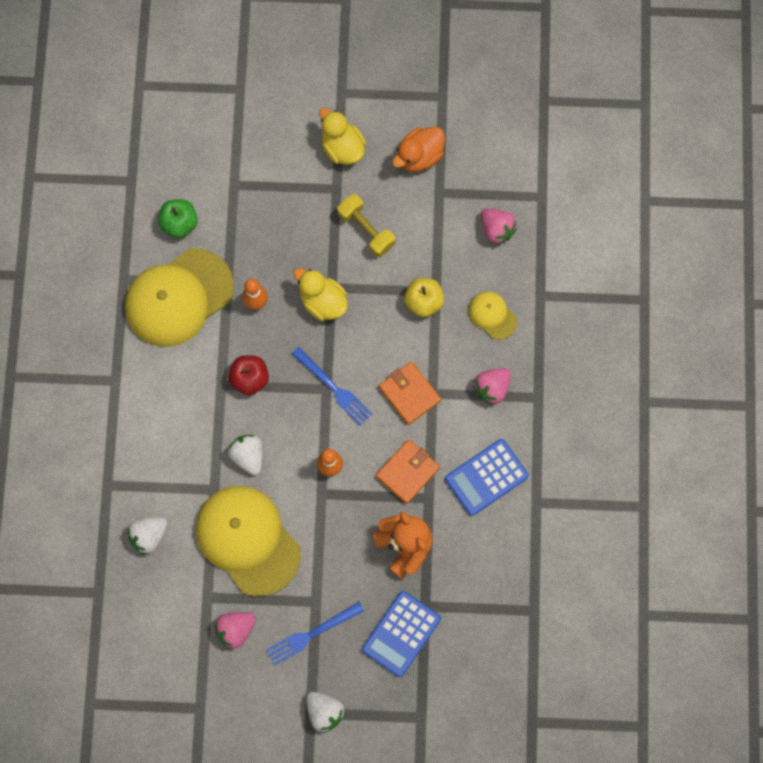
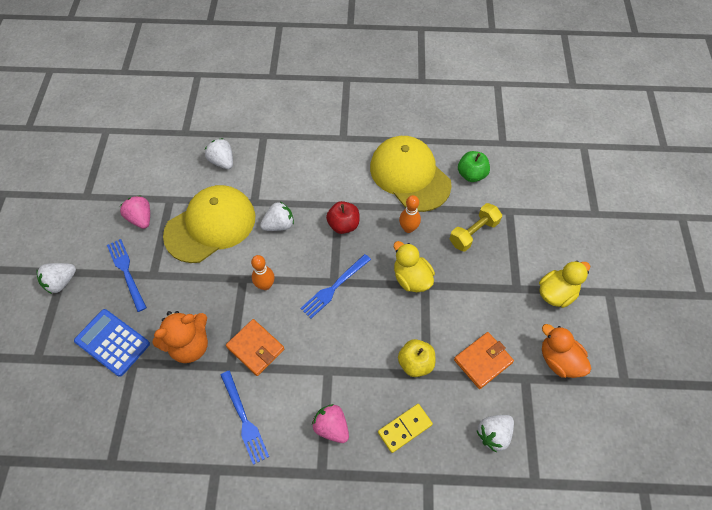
camera: 90 degrees right, 15 degrees down
yellow duck [294,268,348,321] -> yellow duck turned 75 degrees counterclockwise [394,241,435,292]
yellow dumbbell [337,194,395,257] -> yellow dumbbell moved to [450,203,502,251]
orange wallet [379,361,441,425] -> orange wallet moved to [454,332,514,389]
blue calculator [445,439,529,516] -> blue fork [221,370,269,465]
yellow cap [468,291,517,340] -> yellow domino [378,404,433,453]
pink strawberry [481,208,517,245] -> white strawberry [476,415,514,452]

